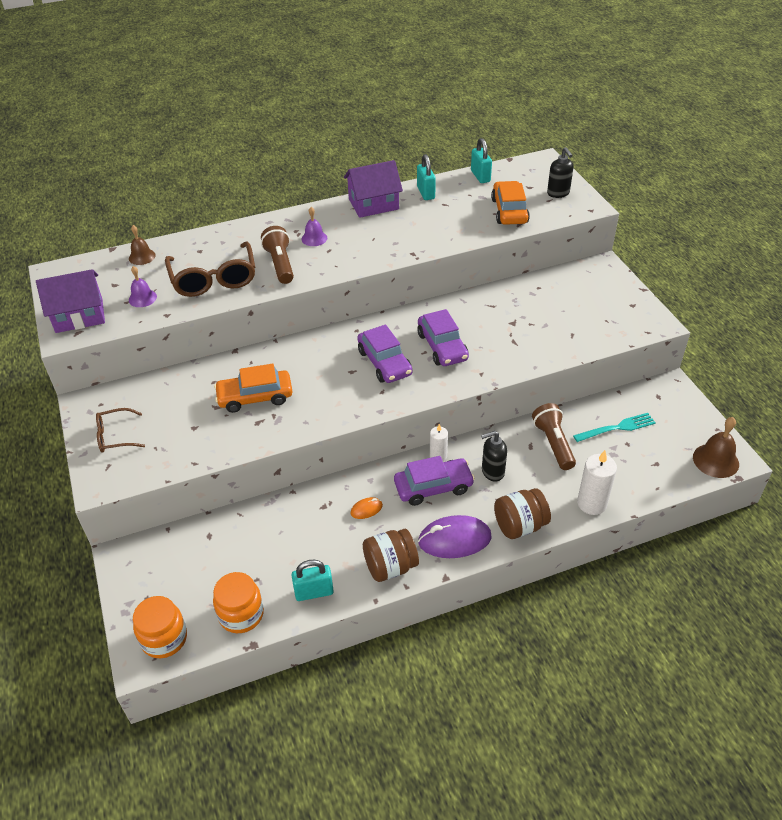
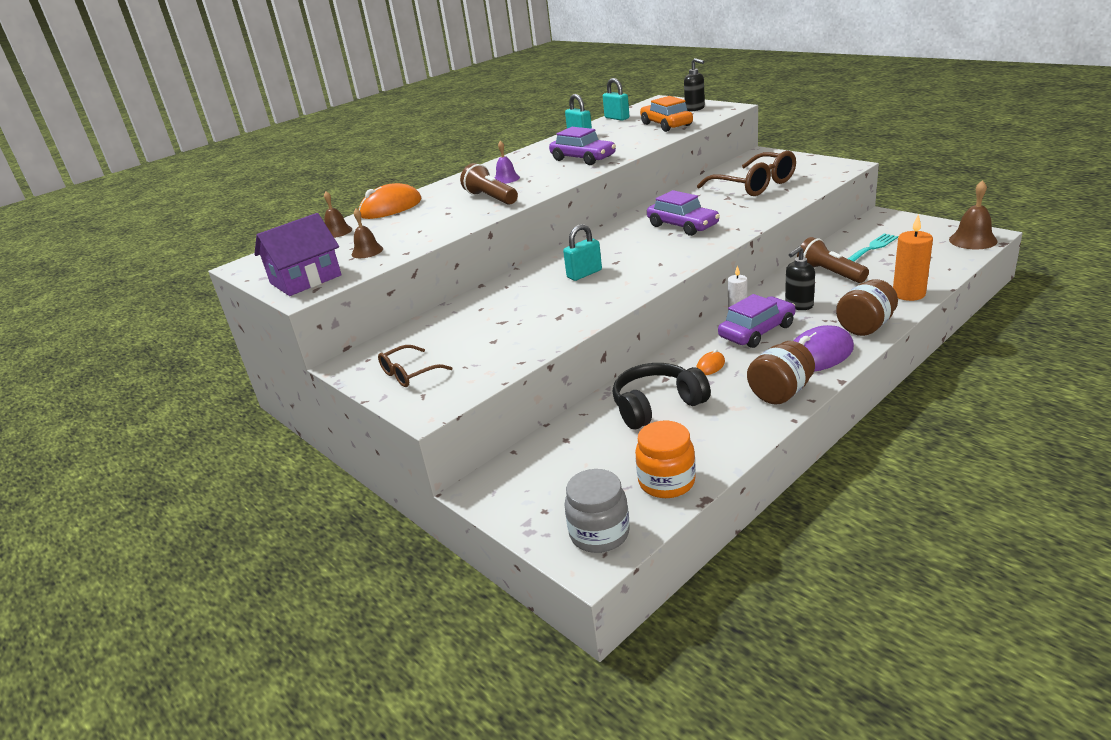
camera: 20 degrees left, 15 degrees down
purple bell [129,266,157,307] -> brown bell [351,209,383,258]
orange jar [133,596,187,658] -> grey jar [564,469,630,553]
brown glasses [165,241,255,297] -> brown glasses moved to [697,151,796,196]
orange car [214,364,293,413] -> none
turquoise padlock [292,560,334,601] -> turquoise padlock moved to [563,224,602,281]
purple house [344,160,403,218] -> none
purple car [357,325,412,383] -> purple car moved to [549,127,616,165]
white candle [577,450,617,515] -> orange candle [893,214,933,301]
none -> orange mouse [358,183,422,219]
none -> black headphones [613,363,711,429]

